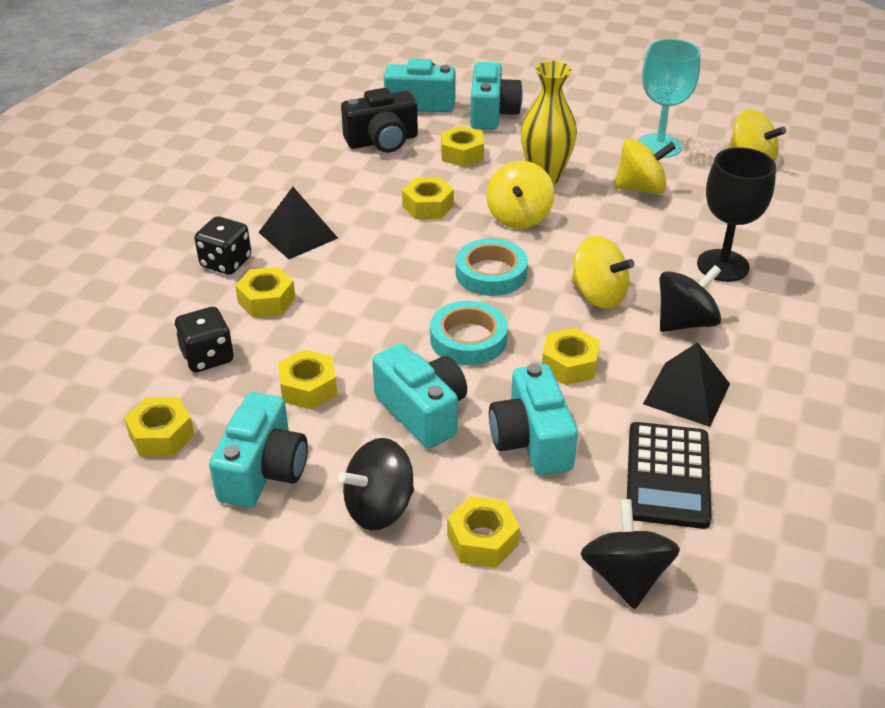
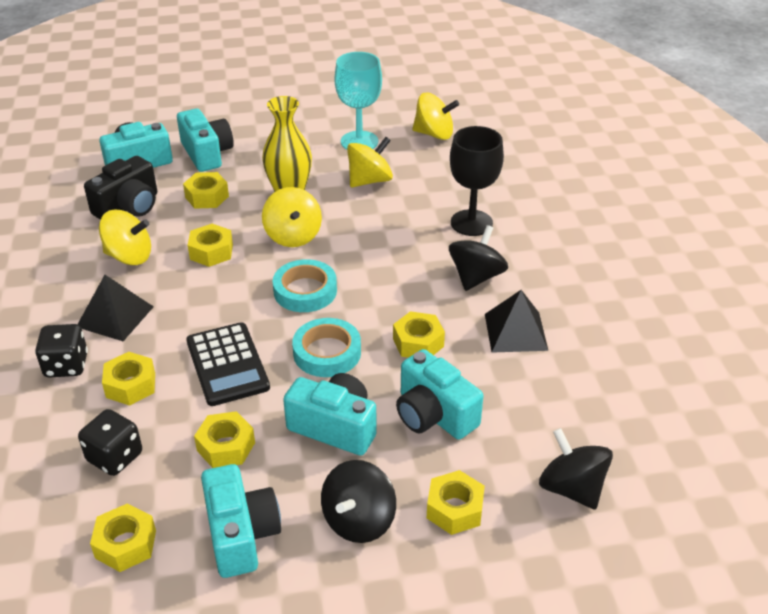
camera: 30 degrees left, 0 degrees up
yellow spinning top [571,236,634,309] -> yellow spinning top moved to [99,210,151,265]
black calculator [627,422,712,529] -> black calculator moved to [186,322,270,406]

